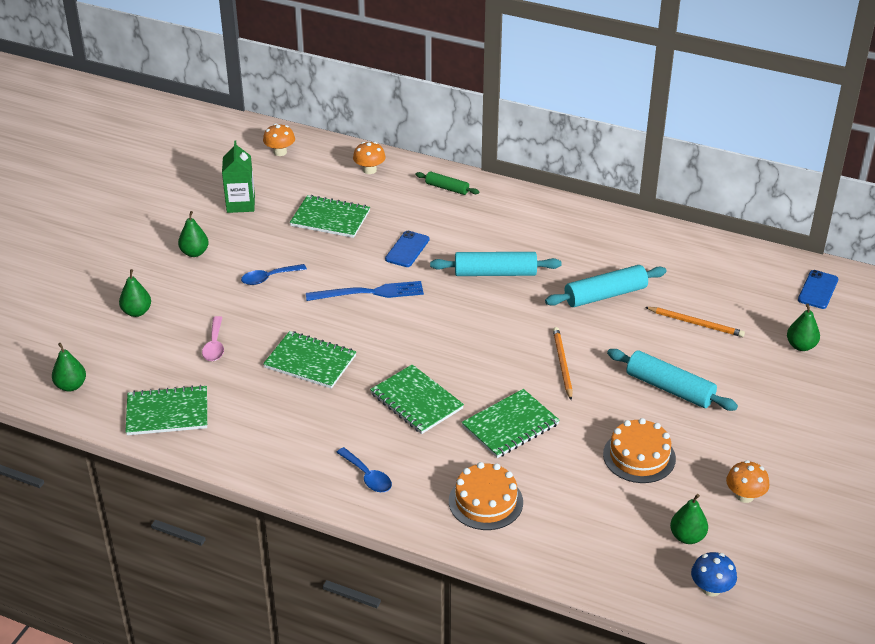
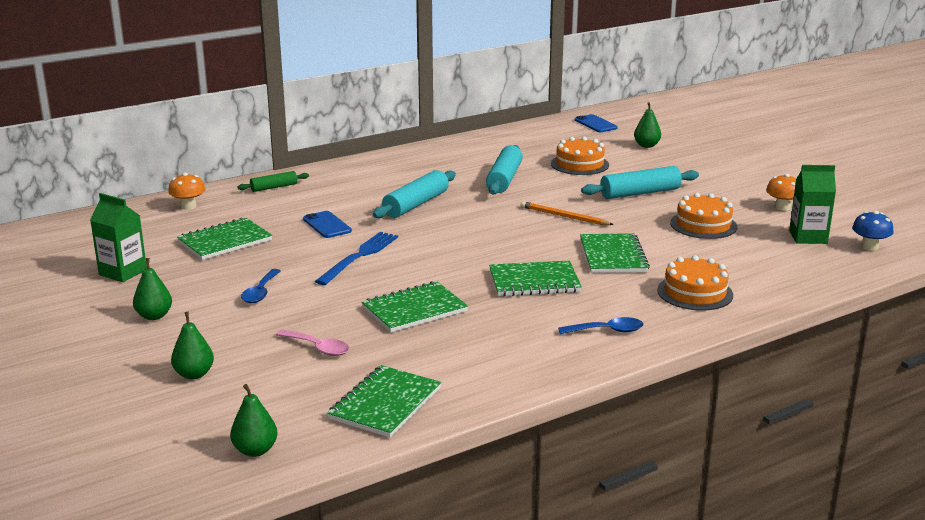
camera: 55 degrees left, 15 degrees down
orange mushroom [263,124,295,156] -> none
orange pencil [645,307,745,337] -> orange cake [551,137,609,175]
green pear [670,494,708,544] -> green carton [789,165,836,244]

